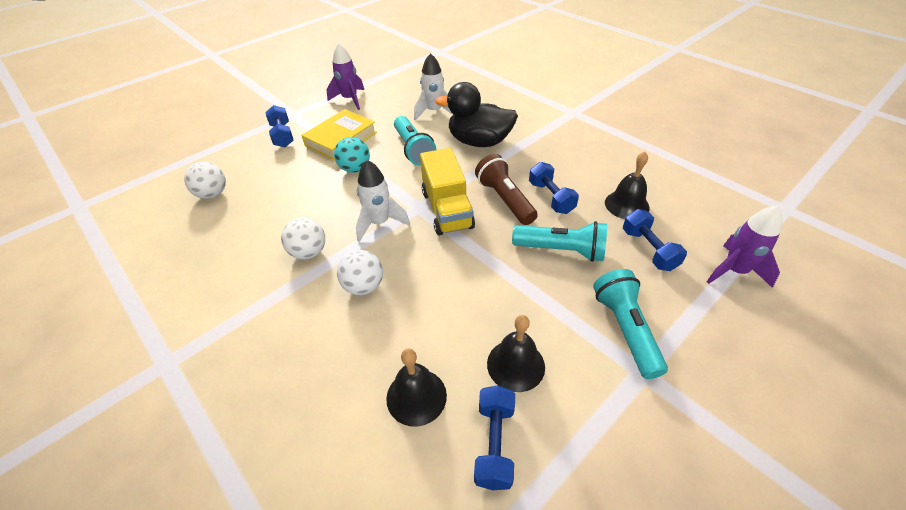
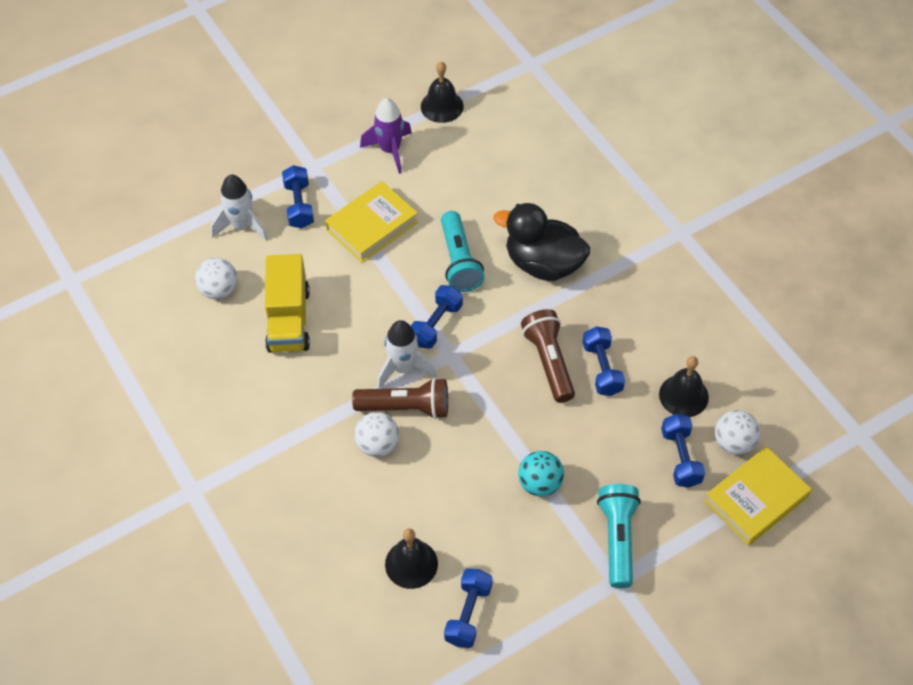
camera: 10 degrees right, 10 degrees up
white ball [281,217,325,259] -> white ball moved to [715,410,760,455]
turquoise ball [334,137,370,173] -> turquoise ball moved to [518,451,564,497]
white rocket [414,53,453,120] -> white rocket moved to [211,175,268,241]
yellow truck [420,148,475,235] -> yellow truck moved to [265,254,310,353]
black bell [487,315,545,392] -> black bell moved to [421,62,464,123]
turquoise flashlight [512,221,607,262] -> none
purple rocket [707,205,782,288] -> yellow book [704,446,811,546]
none -> brown flashlight [352,378,448,419]
none -> blue dumbbell [411,285,463,349]

